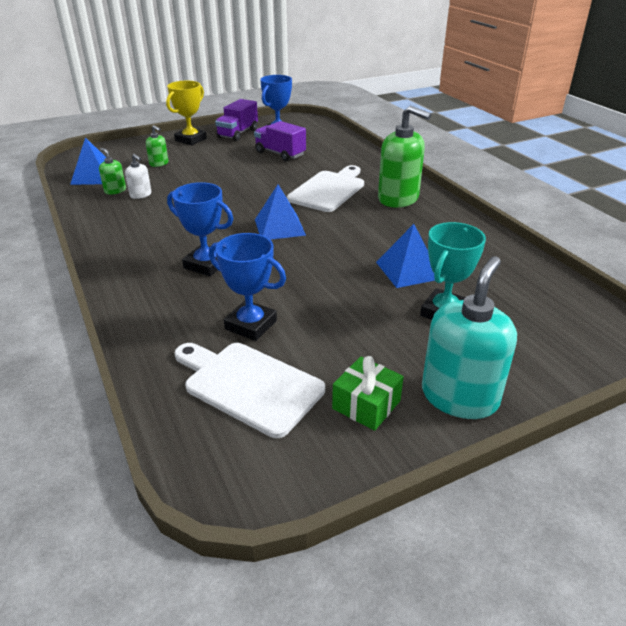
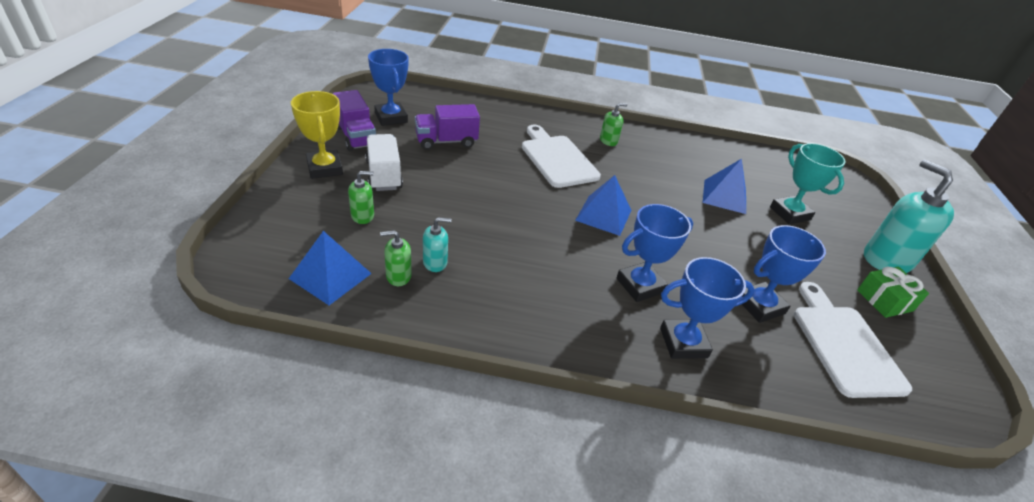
camera: 60 degrees left, 5 degrees up
white soap dispenser [125,154,151,199] -> turquoise soap dispenser [423,217,452,272]
white cutting board [175,343,325,438] -> white cutting board turned 105 degrees clockwise [794,282,912,398]
green soap dispenser [378,106,431,208] -> green soap dispenser [600,103,628,146], size x0.47
none -> white truck [365,134,403,191]
none -> blue trophy [660,257,755,359]

